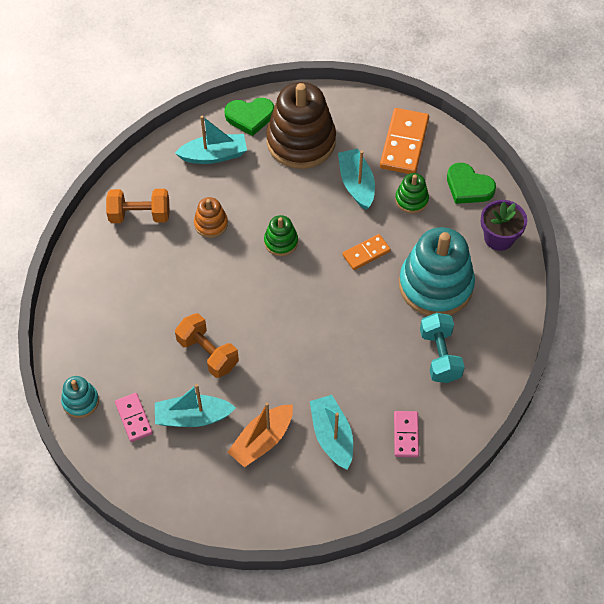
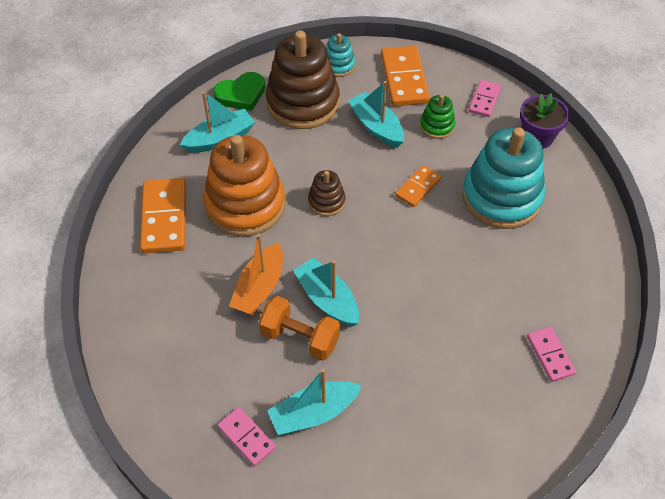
camera: 20 degrees left, 5 degrees down
turquoise stacking toy [61,376,99,418] -> turquoise stacking toy moved to [326,33,355,77]
orange dumbbell [106,189,169,223] -> orange domino [140,178,186,253]
orange stacking toy [194,197,228,238] -> orange stacking toy [203,135,285,237], size x2.14
orange boat [228,402,293,467] -> orange boat moved to [229,234,283,315]
green stacking toy [264,215,298,256] -> brown stacking toy [308,170,345,216]
turquoise boat [310,395,353,470] -> turquoise boat moved to [293,258,359,327]
turquoise dumbbell [420,313,465,383] -> none
green heart [447,163,496,204] -> pink domino [469,80,501,117]

